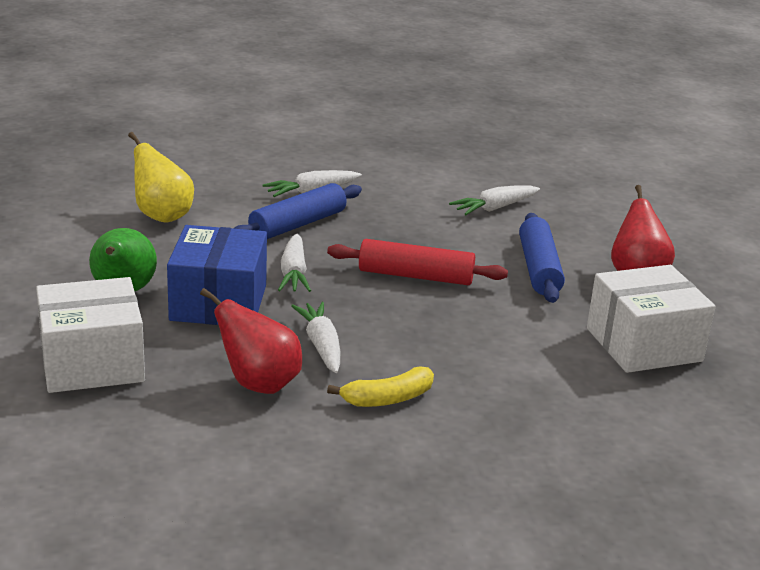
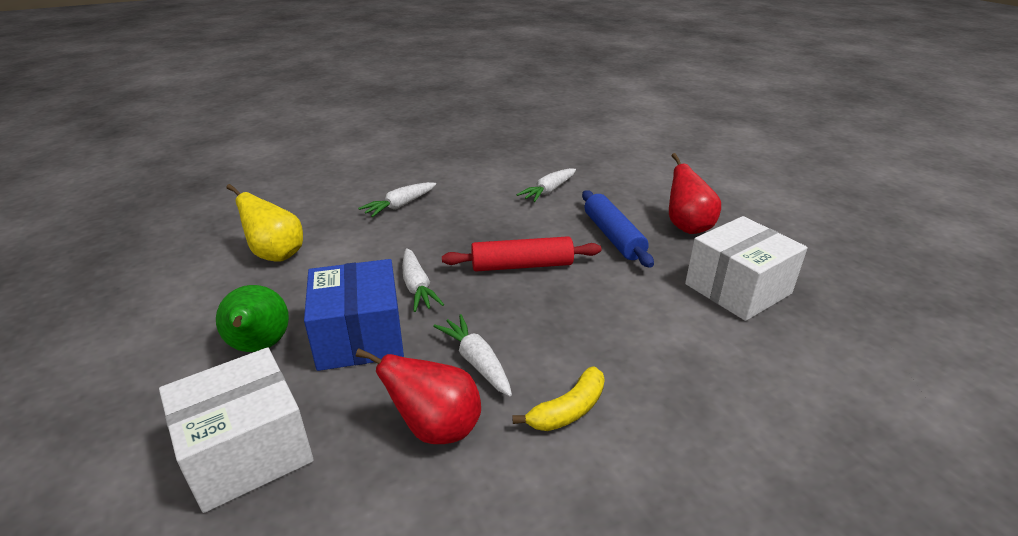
camera: 15 degrees left, 5 degrees up
blue rolling pin [233,183,362,239] -> none

